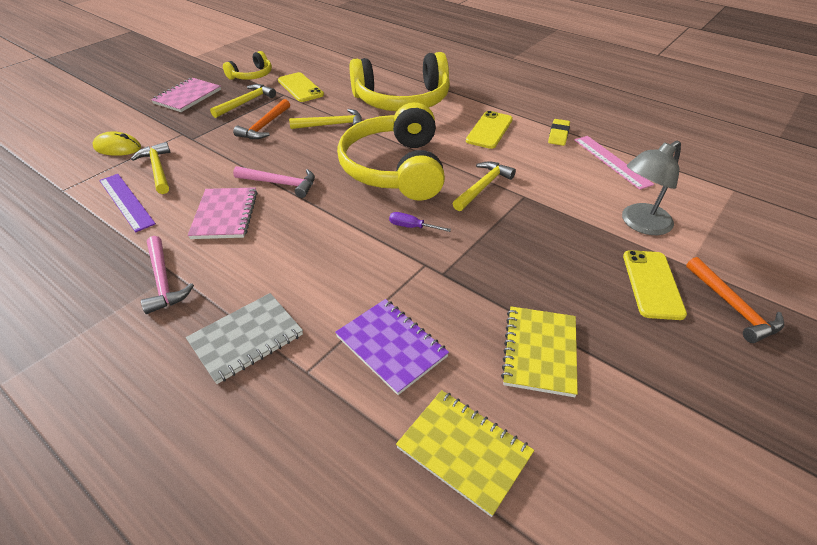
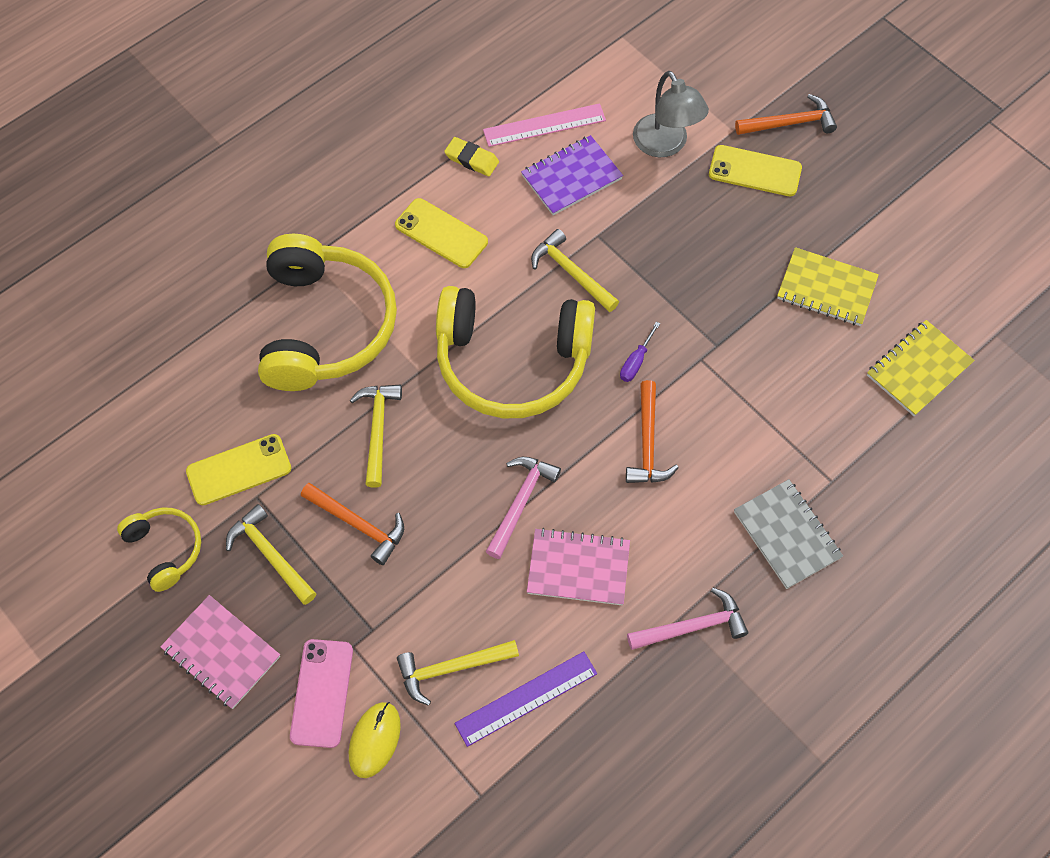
camera: 80 degrees left, 20 degrees up
purple notebook [335,299,449,395] -> purple notebook moved to [521,135,623,216]
none -> pink phone [290,639,353,748]
none -> orange hammer [626,380,679,483]

